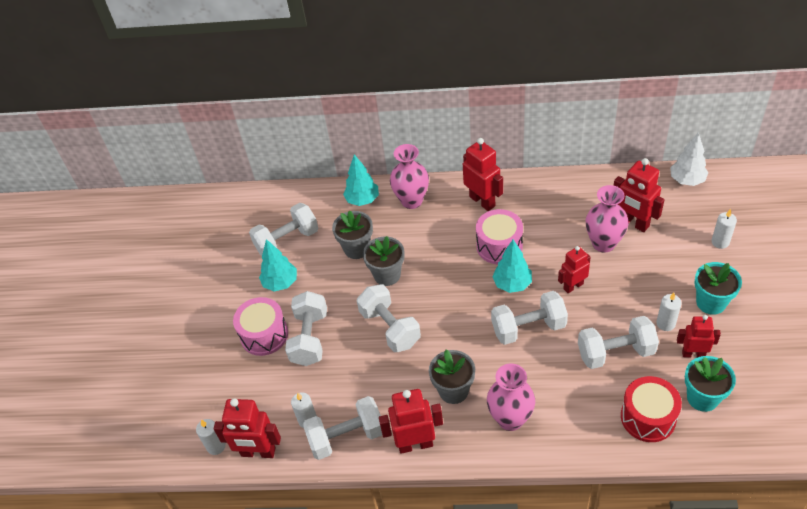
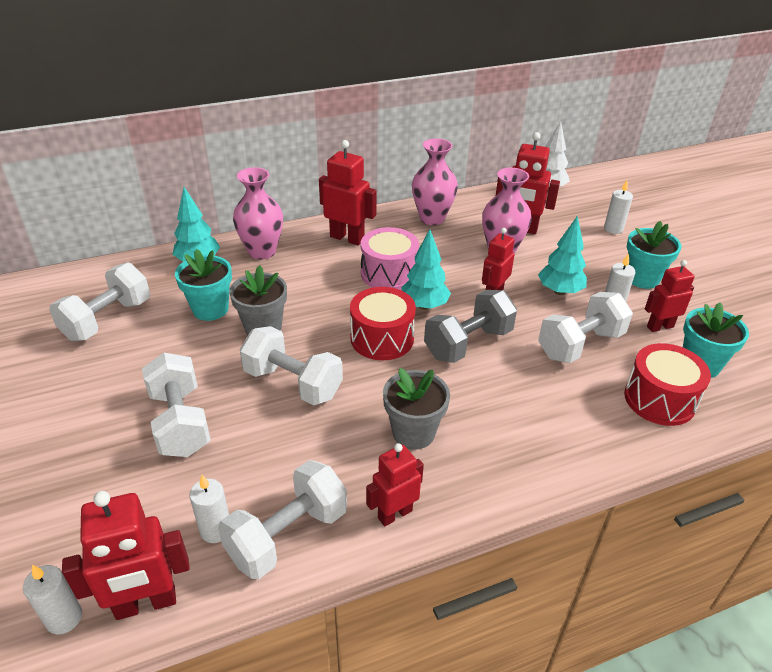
camera: 30 degrees left, 10 degrees down
pink drum [233,297,288,356] -> none
turquoise tree [259,239,297,292] -> turquoise tree moved to [538,215,587,295]
grey flower pot [332,211,373,259] -> turquoise flower pot [175,249,232,321]
red robot [379,389,443,454] -> red robot [366,443,424,527], size x0.67
pink vase [487,363,535,431] -> pink vase moved to [412,138,458,225]
white dumbbell [491,291,568,345] -> grey dumbbell [424,290,517,363]
none -> red drum [350,287,416,360]

